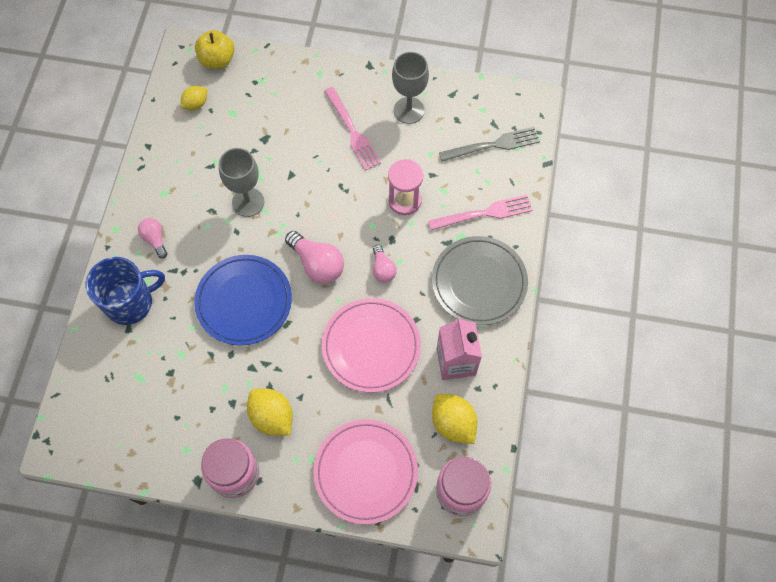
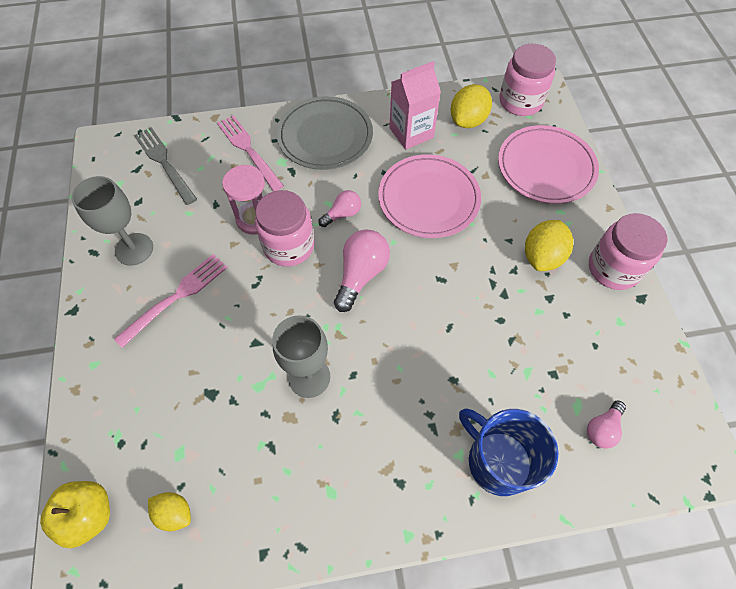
camera: 110 degrees left, 5 degrees down
pink light bulb [138,218,167,259] -> pink light bulb moved to [587,401,626,449]
blue plate [194,255,292,346] -> none
none -> pink jar [255,190,314,267]

